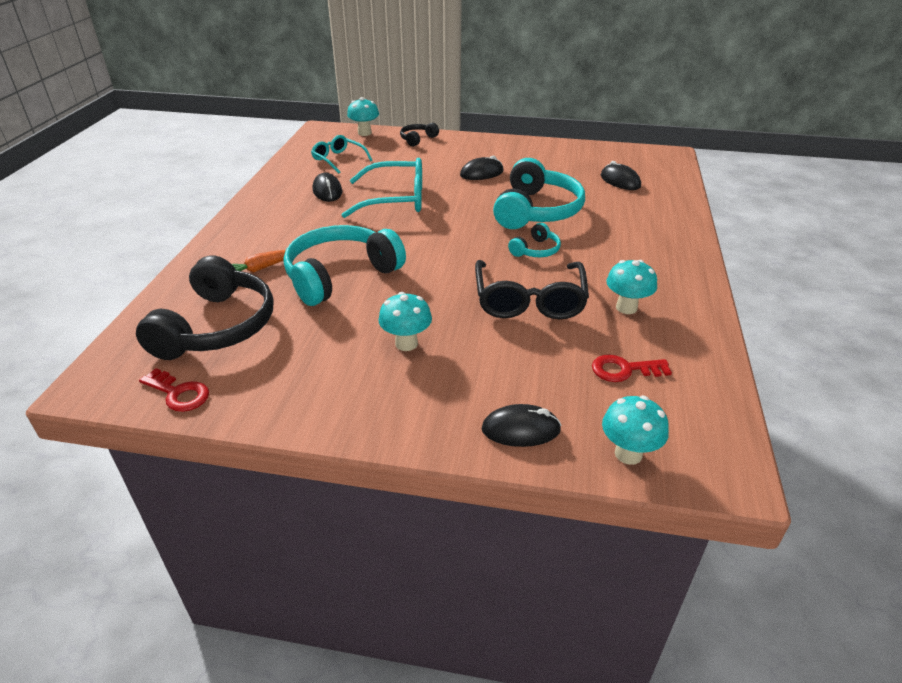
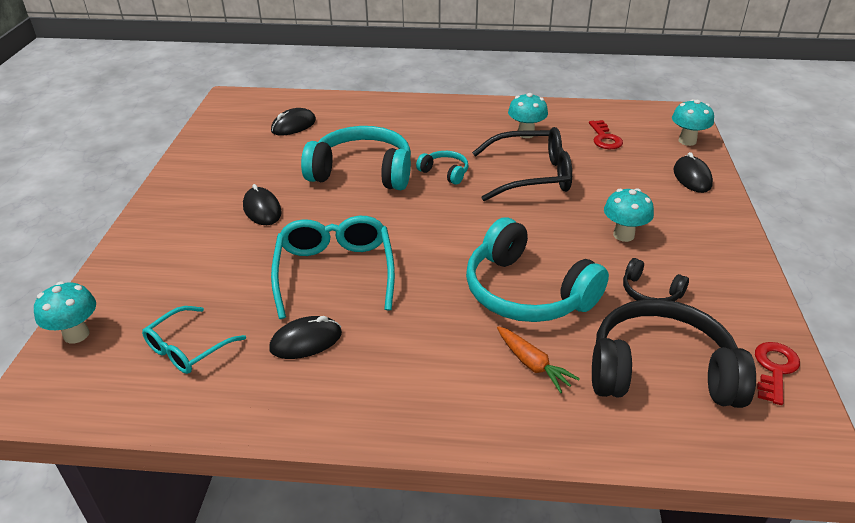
camera: 95 degrees left, 0 degrees up
black headphones [400,123,439,146] -> black headphones moved to [623,258,689,301]

